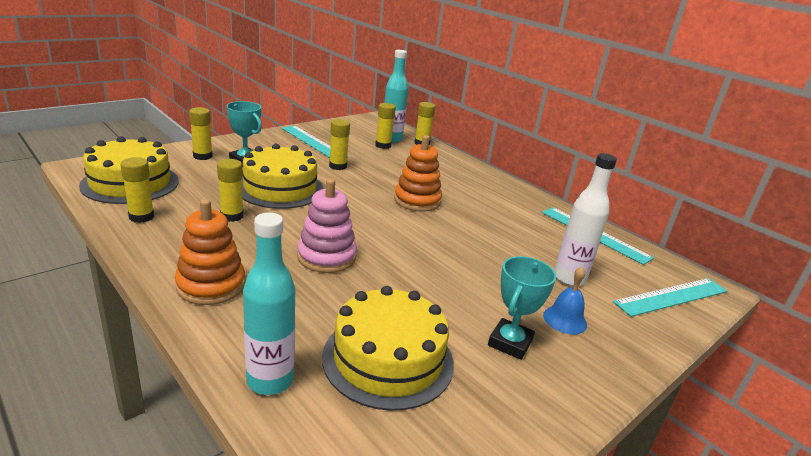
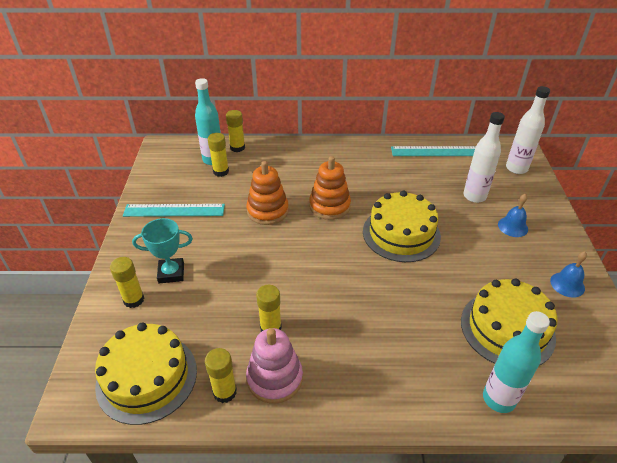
camera: 45 degrees left, 15 degrees up
orange stacking toy [175,199,245,305] -> orange stacking toy moved to [246,161,289,225]
yellow cake [242,144,323,209] -> yellow cake moved to [363,191,441,262]
pink stacking toy [297,179,357,273] -> pink stacking toy moved to [246,328,303,404]
yellow glue stick [329,119,350,170] -> none
turquoise trophy [488,256,556,360] -> none
turquoise ruler [613,278,727,317] -> white bottle [506,86,550,174]
none -> blue bell [550,251,587,298]

